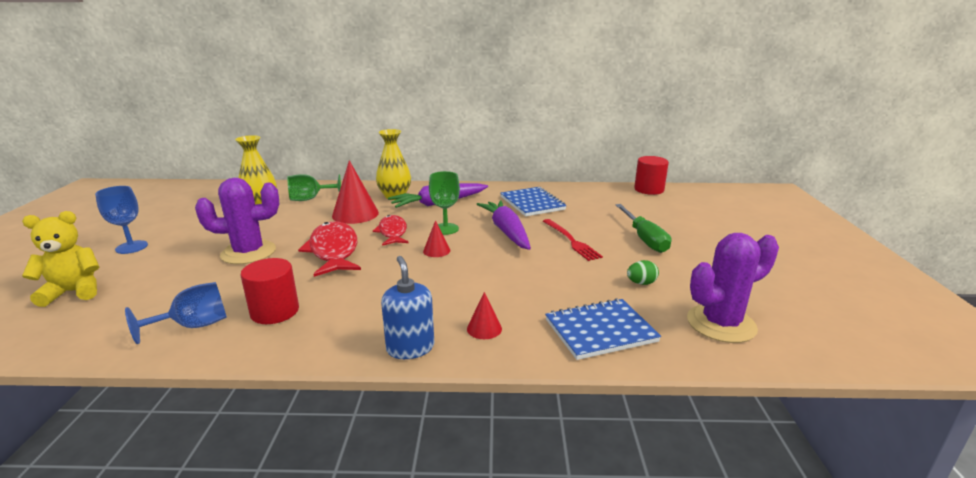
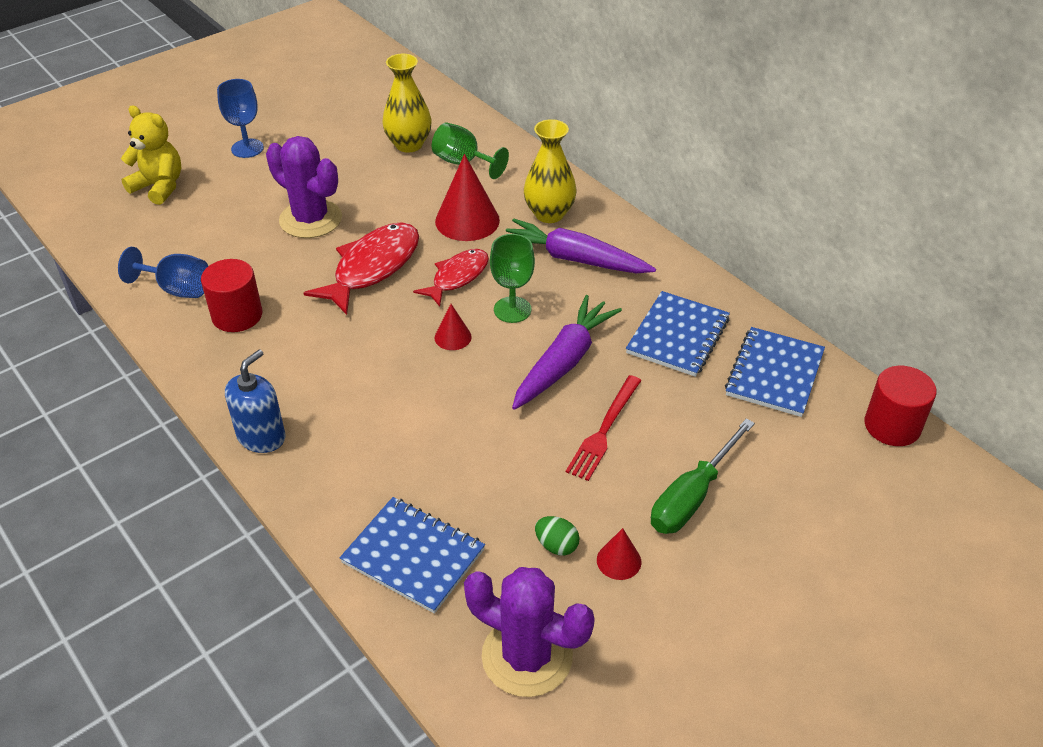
camera: 50 degrees right, 20 degrees up
red cone [467,292,502,339] -> red cone moved to [597,528,641,580]
none -> blue notebook [725,327,825,417]

